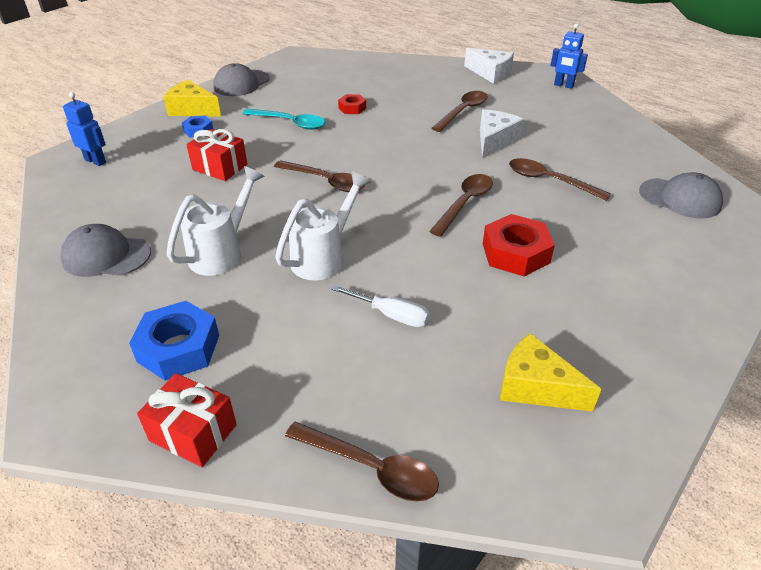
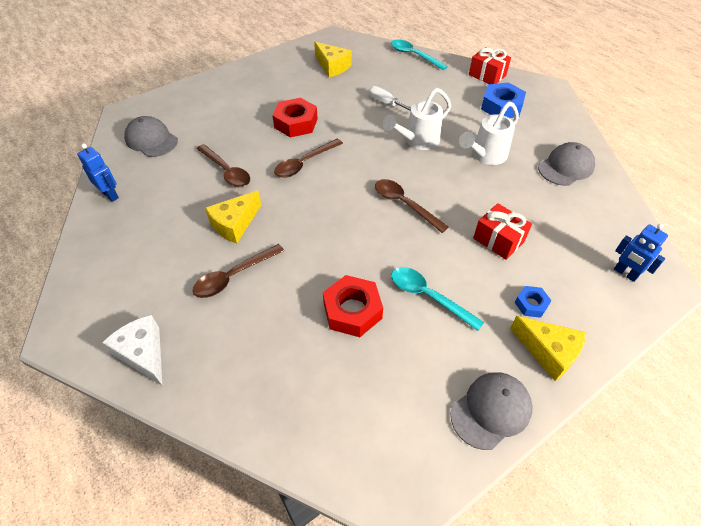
camera: 165 degrees left, 10 degrees up
grey cap [60,224,151,277] -> grey cap turned 60 degrees counterclockwise [538,142,595,186]
brown spoon [285,422,439,501] -> turquoise spoon [391,39,448,70]
red nut [338,94,366,114] -> red nut [323,275,383,337], size x1.84
white cheese [480,110,524,159] -> yellow cheese [205,190,261,244]
blue robot [551,23,588,89] -> blue robot moved to [77,143,119,202]

